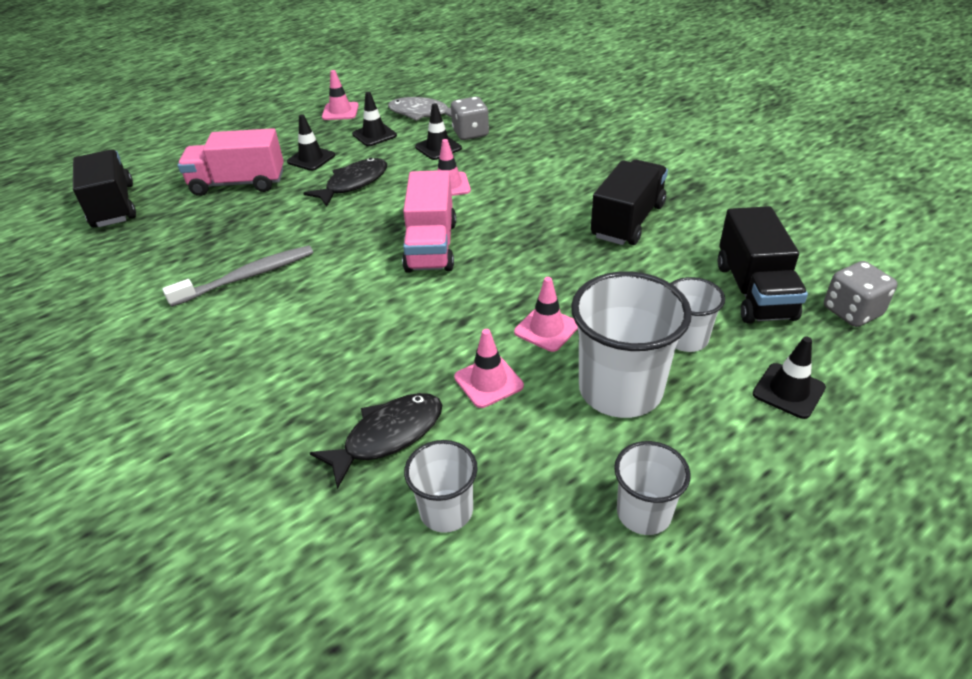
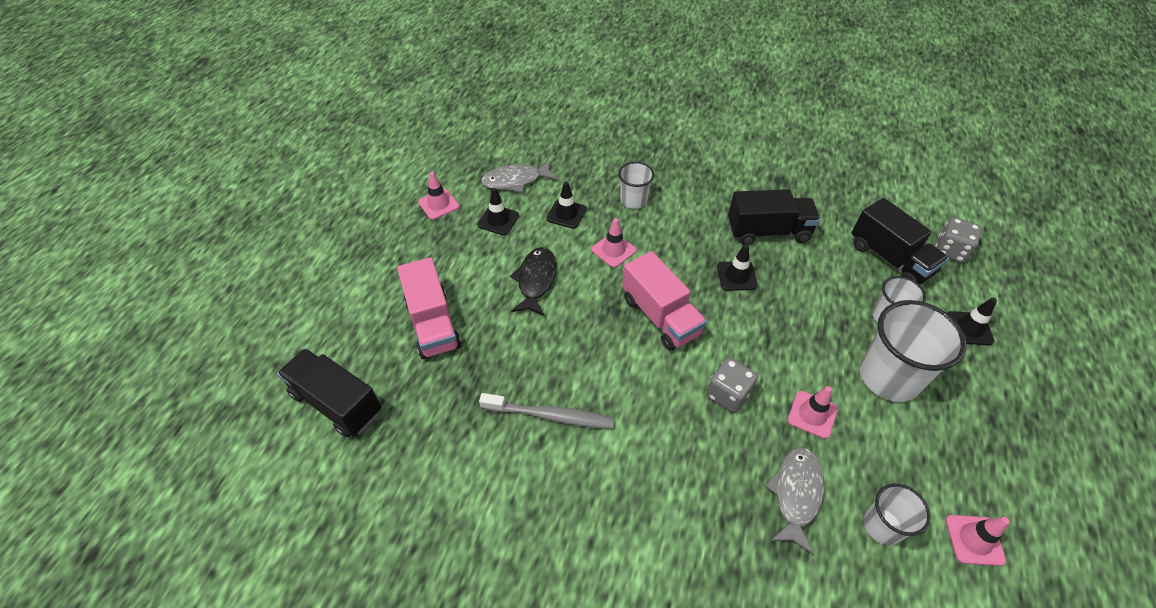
camera: 35 degrees left, 10 degrees up
grey toothbrush [162,245,313,307] -> grey toothbrush turned 75 degrees clockwise [479,393,615,429]
pink truck [178,128,284,196] -> pink truck turned 75 degrees counterclockwise [397,257,461,359]
black traffic cone [287,114,335,171] -> black traffic cone moved to [717,244,758,291]
black fish [310,393,442,489] -> grey fish [765,447,824,555]
grey dice [451,96,489,140] -> grey dice moved to [707,358,758,413]
pink traffic cone [514,277,578,352] -> pink traffic cone moved to [946,515,1010,566]
black truck [591,160,668,245] -> black truck turned 90 degrees clockwise [728,189,821,245]
white cup [614,441,691,535] -> white cup moved to [618,162,654,209]

